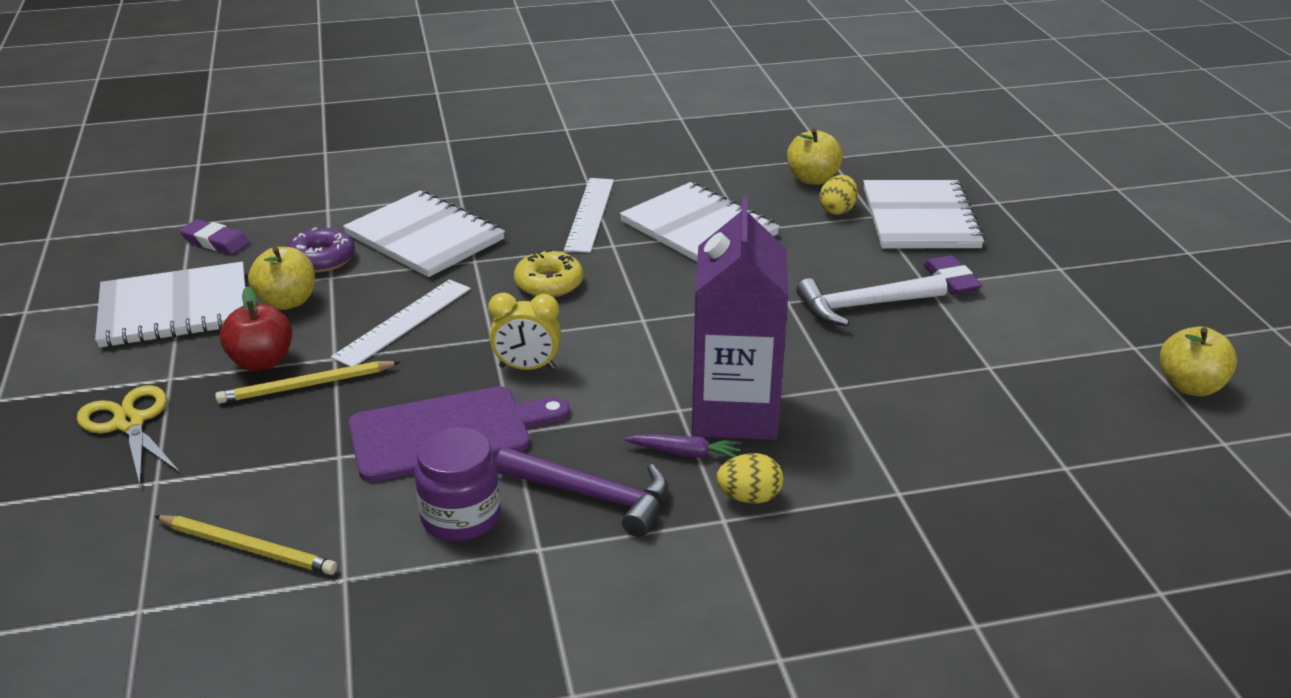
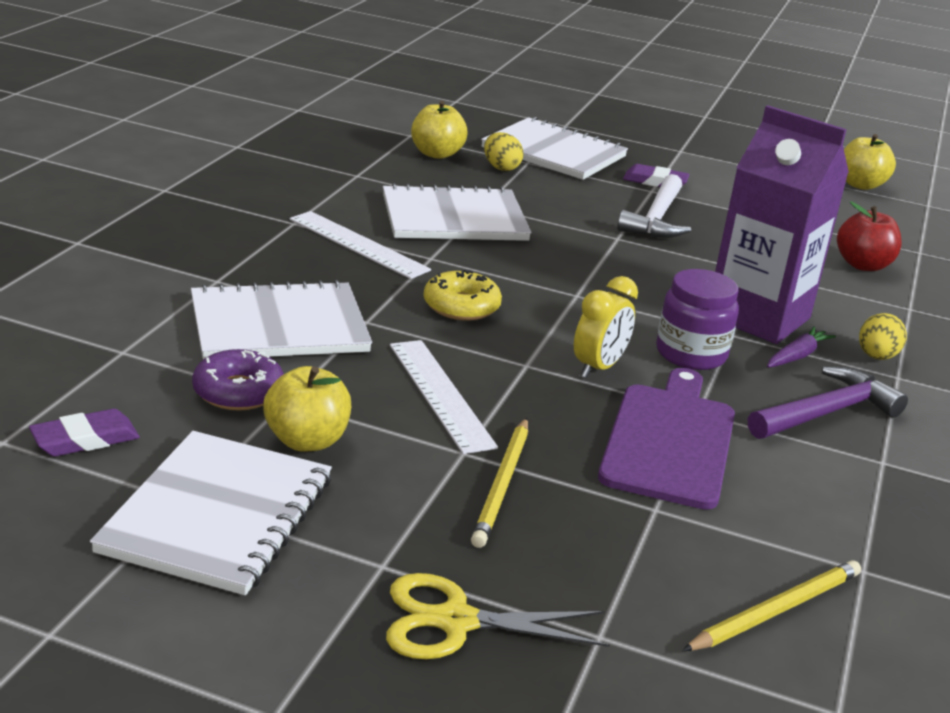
camera: 60 degrees left, 5 degrees down
red apple [220,287,292,371] -> red apple moved to [837,201,902,271]
purple jar [415,427,501,541] -> purple jar moved to [656,269,739,370]

